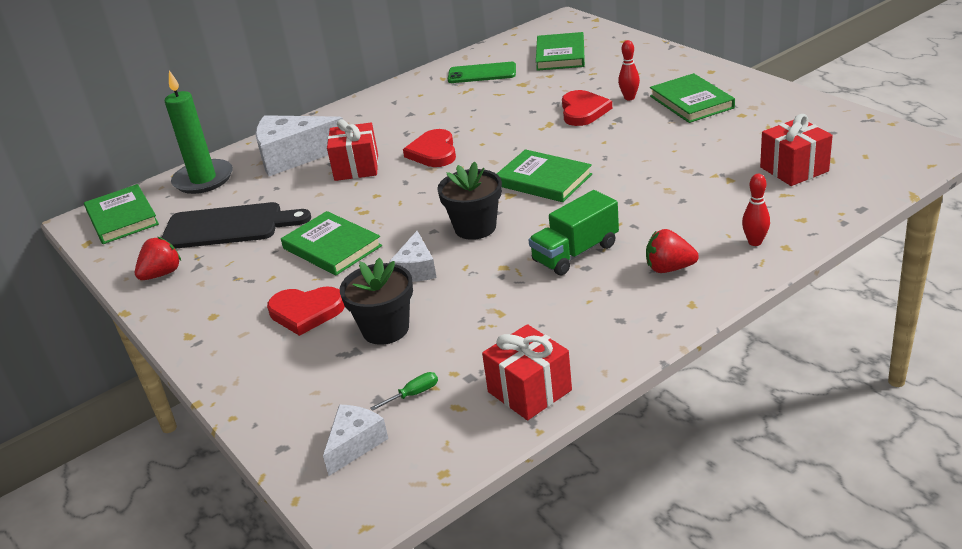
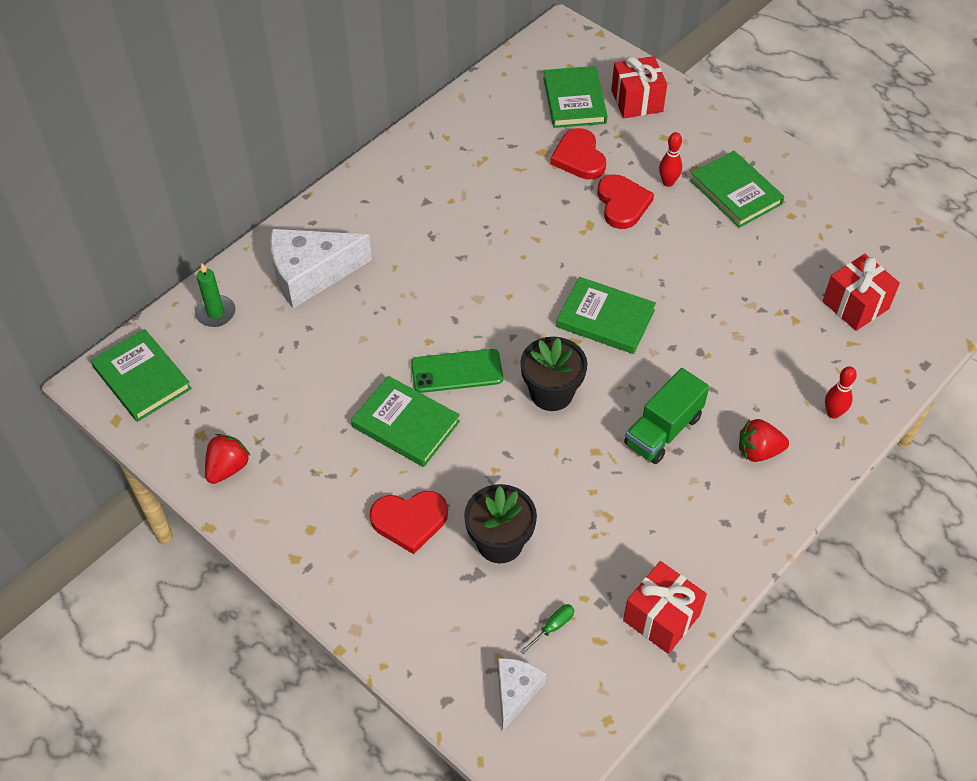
camera: 15 degrees left, 20 degrees up
black cutting board [162,202,311,249] -> none
green candle [165,70,233,194] -> green candle [195,263,236,327], size x0.58
red gift [327,119,378,181] -> red gift moved to [611,56,667,118]
white cheese [389,231,437,282] -> none
red heart [403,129,456,167] -> red heart moved to [550,128,606,179]
green phone [448,62,516,83] -> green phone moved to [411,349,503,393]

